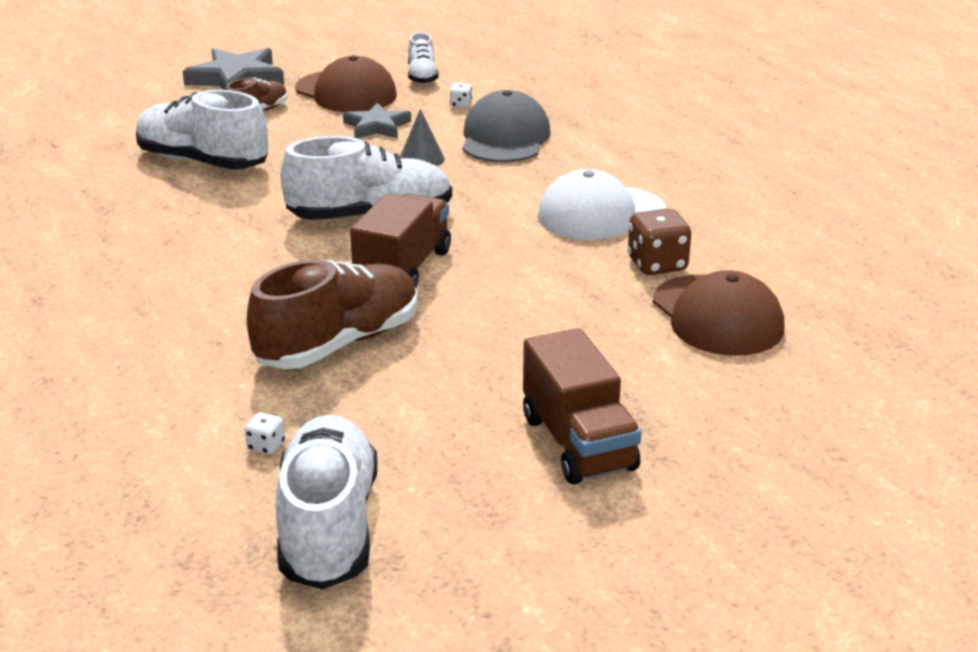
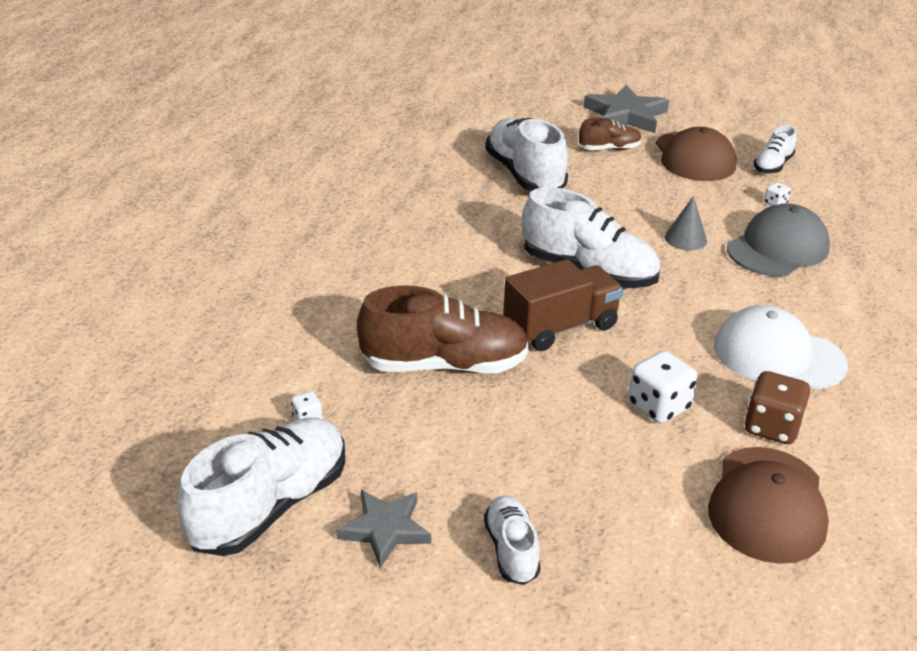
camera: 40 degrees right, 5 degrees up
grey star [343,102,411,138] -> grey star moved to [336,490,431,568]
brown truck [523,328,641,485] -> white shoe [484,495,541,585]
none -> white dice [628,351,698,424]

